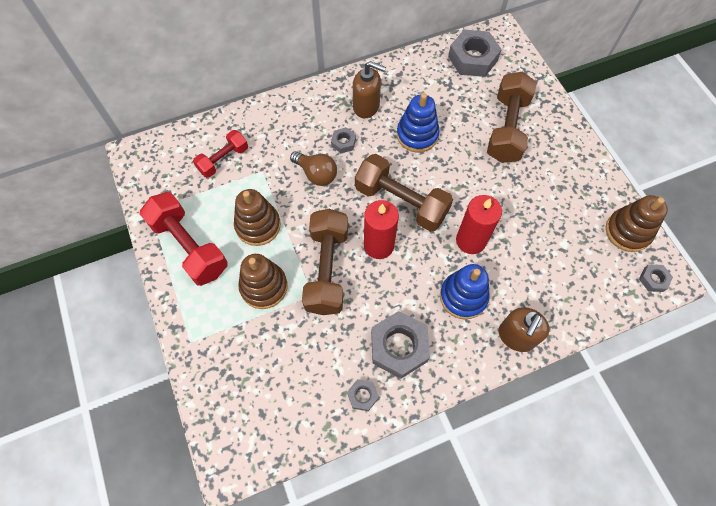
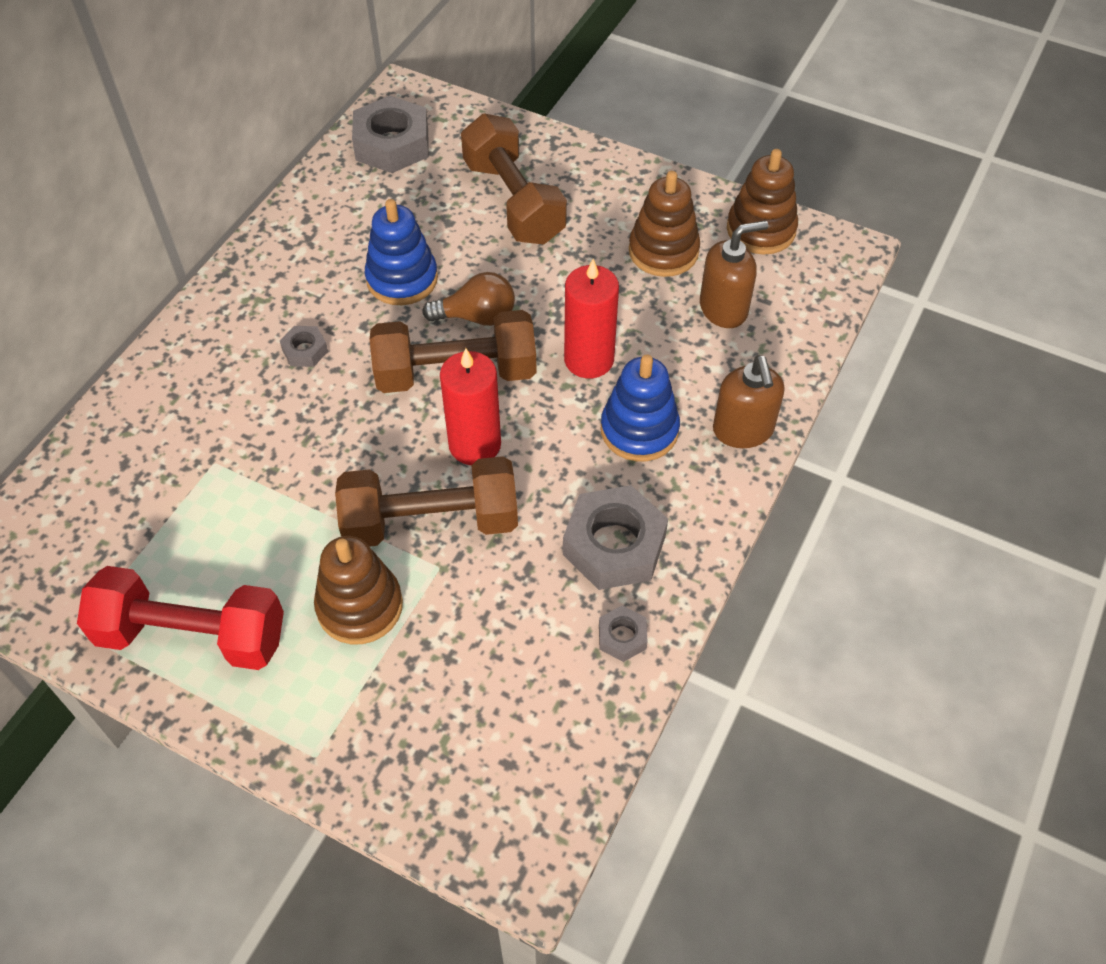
camera: 40 degrees left, 10 degrees down
red dumbbell [193,130,248,178] -> none
brown stacking toy [234,189,281,246] -> brown stacking toy moved to [629,171,700,277]
brown light bulb [290,151,337,186] -> brown light bulb moved to [422,272,515,326]
brown dumbbell [302,209,348,315] -> brown dumbbell turned 60 degrees counterclockwise [335,456,518,547]
brown soap dispenser [353,61,386,118] -> brown soap dispenser moved to [700,220,768,328]
grey nut [639,264,673,292] -> none

